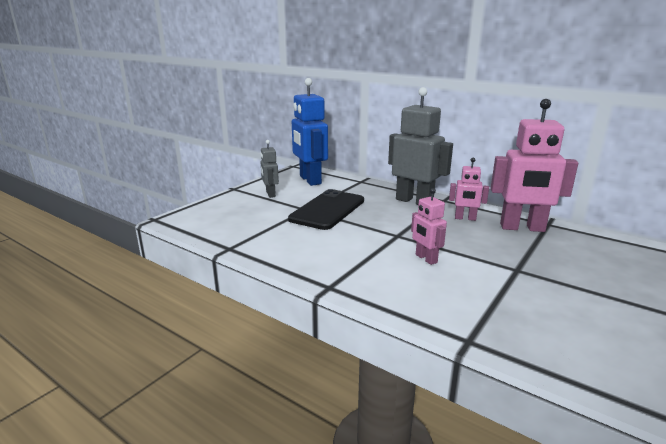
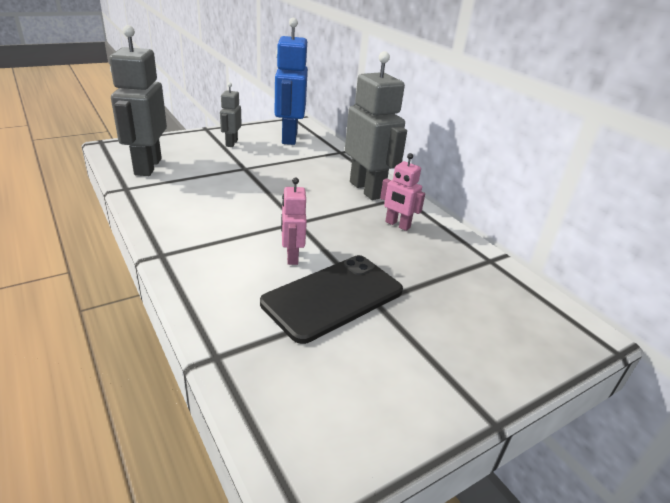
camera: 20 degrees right, 10 degrees up
black phone [288,189,364,230] -> black phone moved to [260,255,403,344]
pink robot [490,99,578,232] -> none
none -> grey robot [109,25,167,176]

